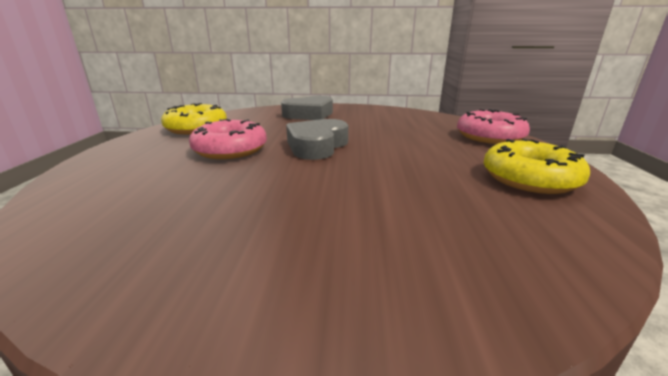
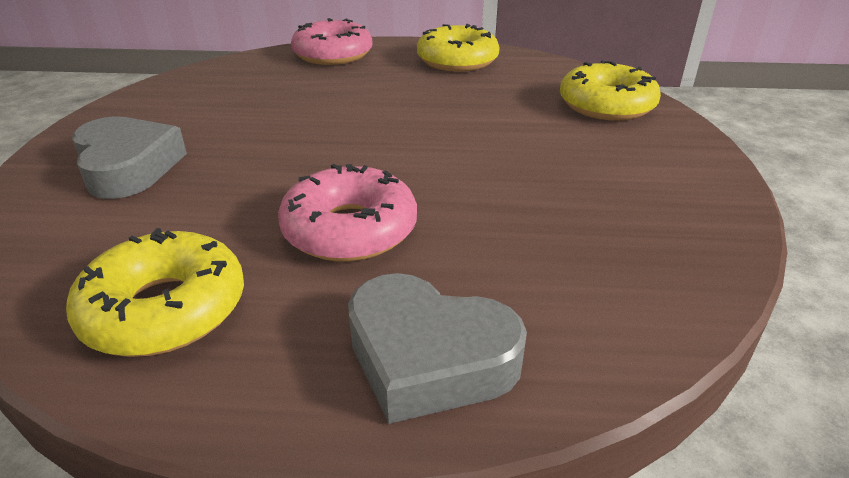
camera: 90 degrees left, 10 degrees up
grey heart [286,119,348,160] -> grey heart moved to [348,273,527,424]
none -> yellow donut [560,60,661,121]

